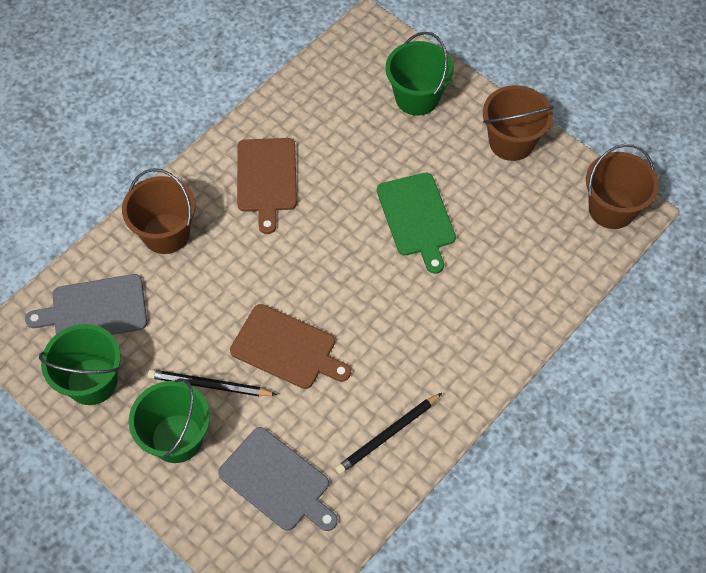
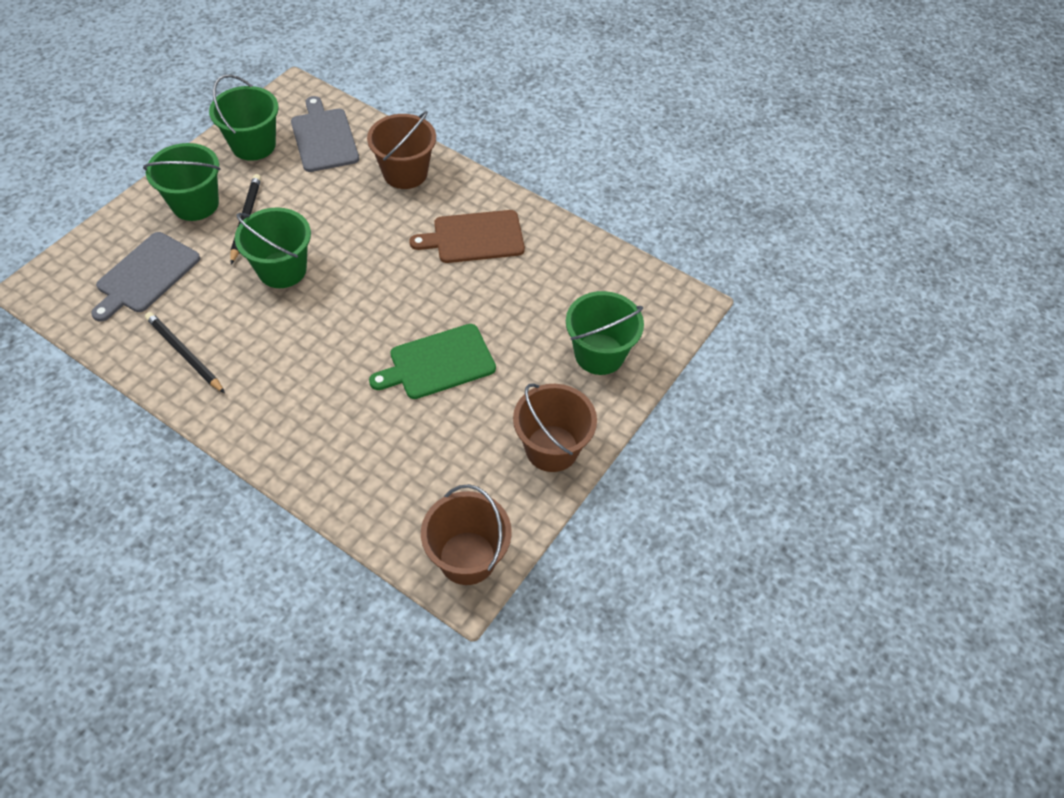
camera: 80 degrees right, 5 degrees down
brown cutting board [230,304,351,389] -> green bucket [235,207,311,288]

